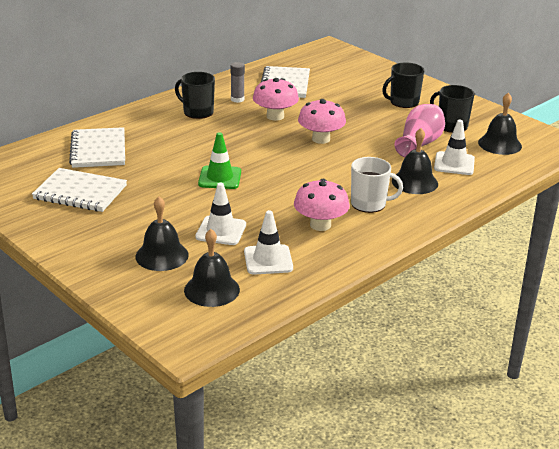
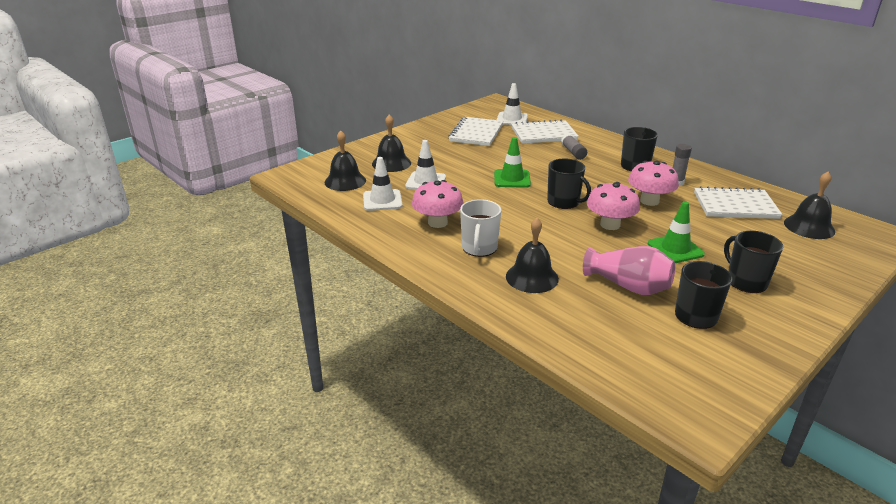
camera: 90 degrees right, 0 degrees up
white traffic cone [434,120,475,175] -> white traffic cone moved to [497,83,528,125]
black bell [478,93,522,155] -> black bell moved to [784,172,835,239]
none -> black mug [547,158,591,209]
none -> grey glue stick [561,134,587,160]
none -> green traffic cone [648,201,705,263]

